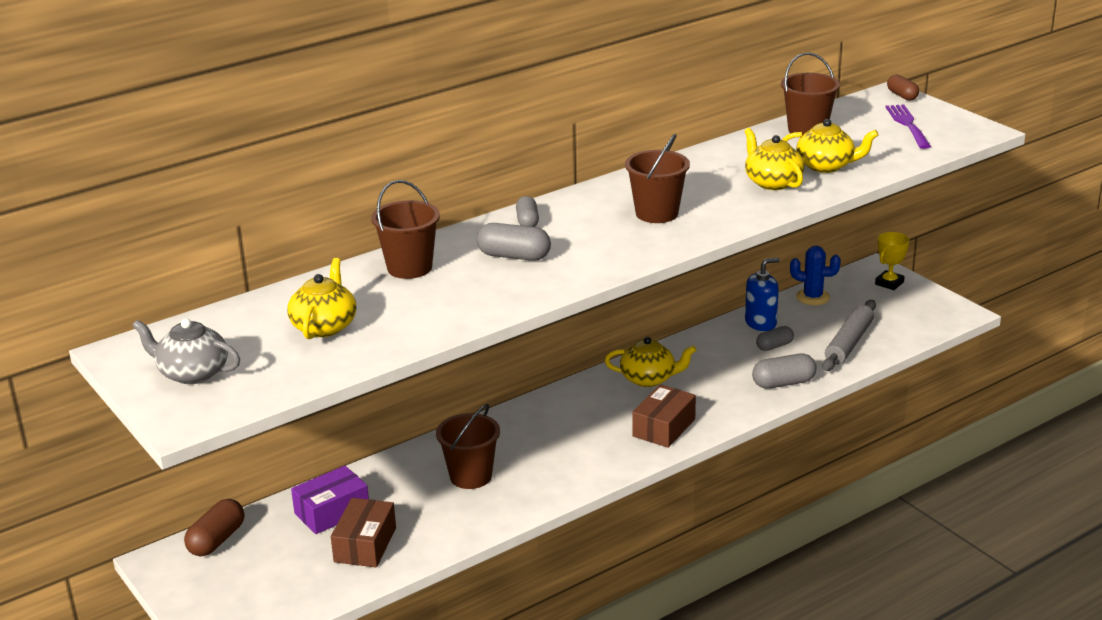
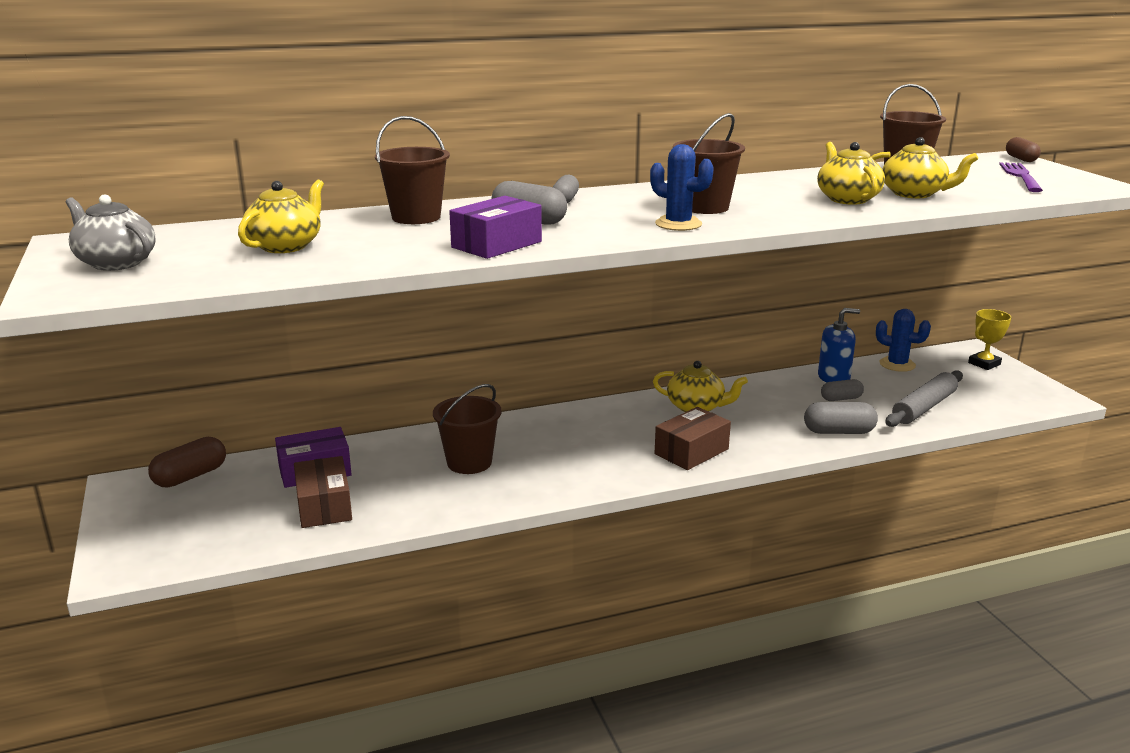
camera: 15 degrees right, 5 degrees down
brown box [331,498,396,567] -> brown box turned 45 degrees counterclockwise [294,456,352,528]
none -> purple box [449,196,542,259]
none -> blue cactus [650,144,714,231]

